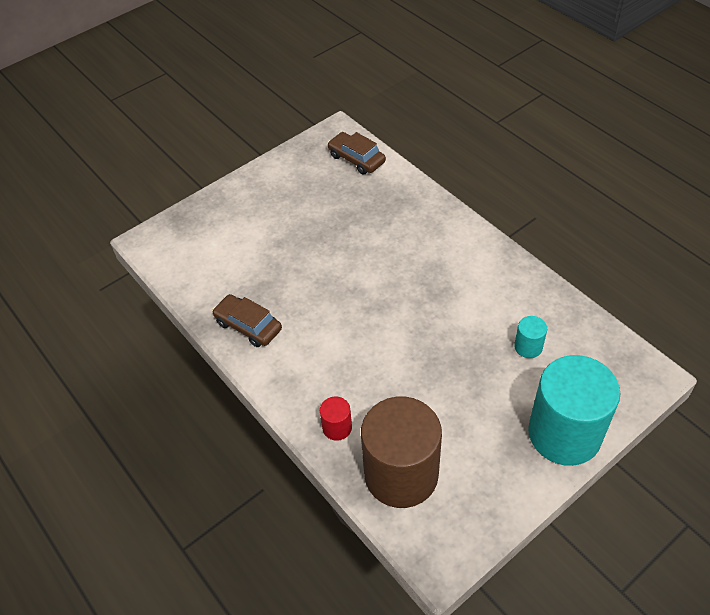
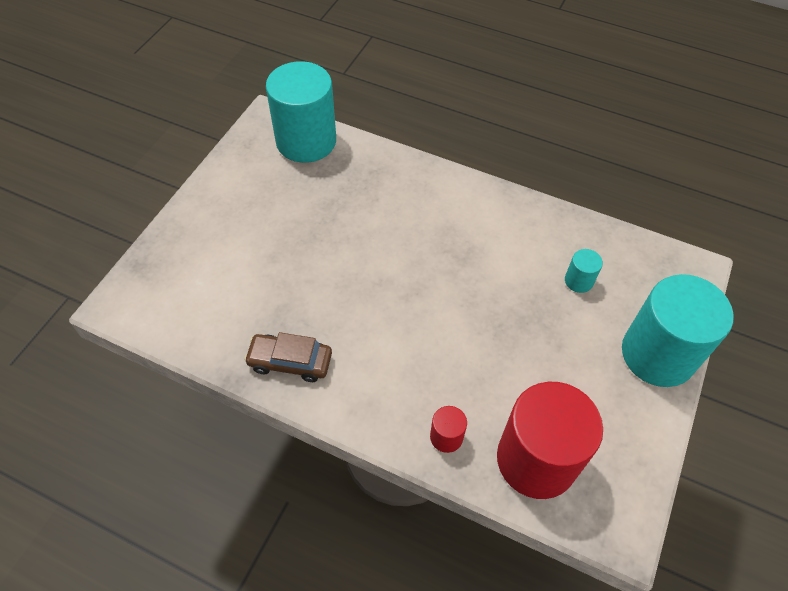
camera: 30 degrees left, 5 degrees up
brown car [327,132,386,175] -> turquoise cylinder [266,61,336,163]
brown cylinder [361,396,442,508] -> red cylinder [497,382,603,499]

